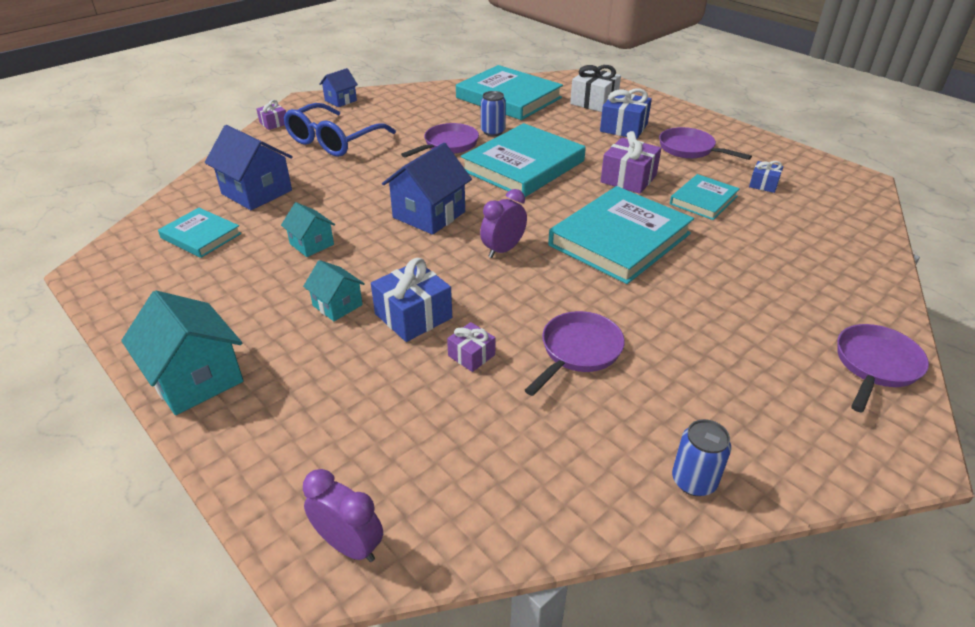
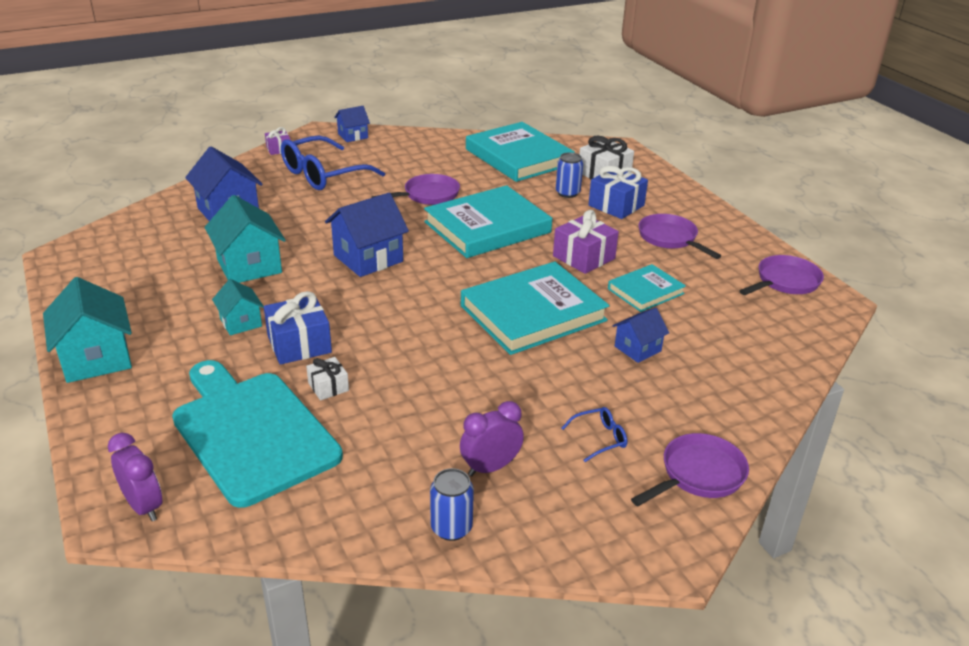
camera: 15 degrees right, 5 degrees down
turquoise book [158,208,241,258] -> none
turquoise house [281,202,335,257] -> turquoise house [205,195,286,283], size x1.73
purple gift [447,322,496,372] -> white gift [306,357,349,400]
purple clock [480,189,527,258] -> purple clock moved to [460,401,524,476]
blue can [481,91,506,136] -> blue can moved to [556,152,583,198]
purple pan [525,311,625,396] -> purple pan moved to [740,255,824,295]
blue gift [749,161,783,193] -> none
none -> turquoise cutting board [172,360,343,508]
none -> blue glasses [562,407,627,462]
none -> blue house [613,308,669,363]

